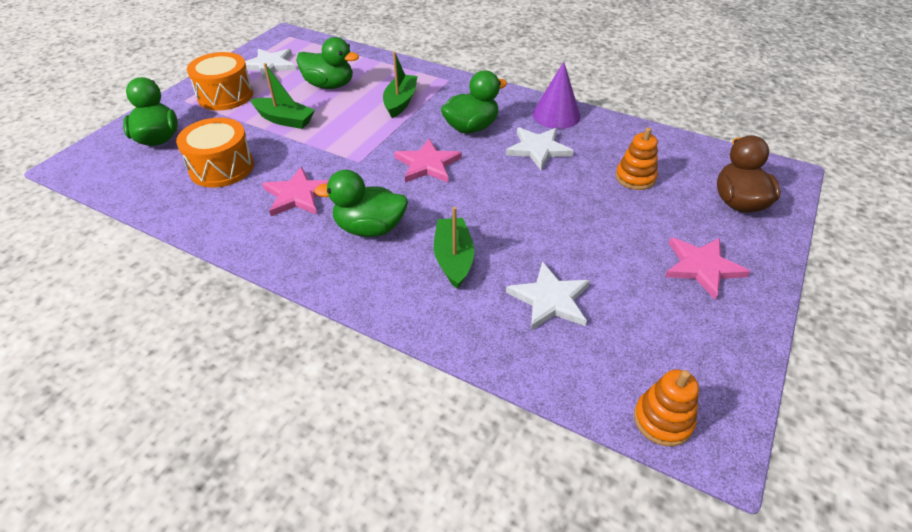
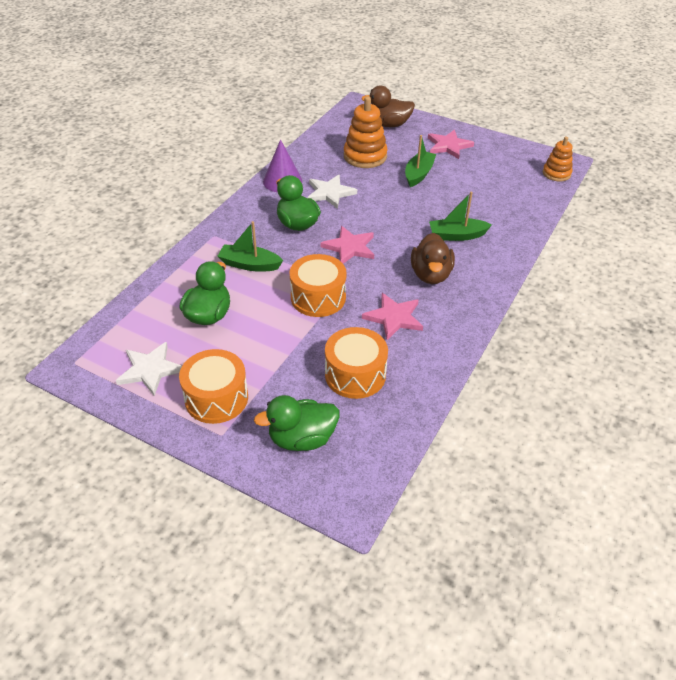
camera: 90 degrees left, 0 degrees up
green boat [251,63,315,129] -> green boat moved to [405,135,436,187]
green duck [314,170,408,237] -> brown duck [411,233,455,284]
white star [506,262,590,330] -> none
orange stacking toy [615,127,658,190] -> orange stacking toy [344,96,388,168], size x1.59
none -> orange drum [290,254,347,317]

